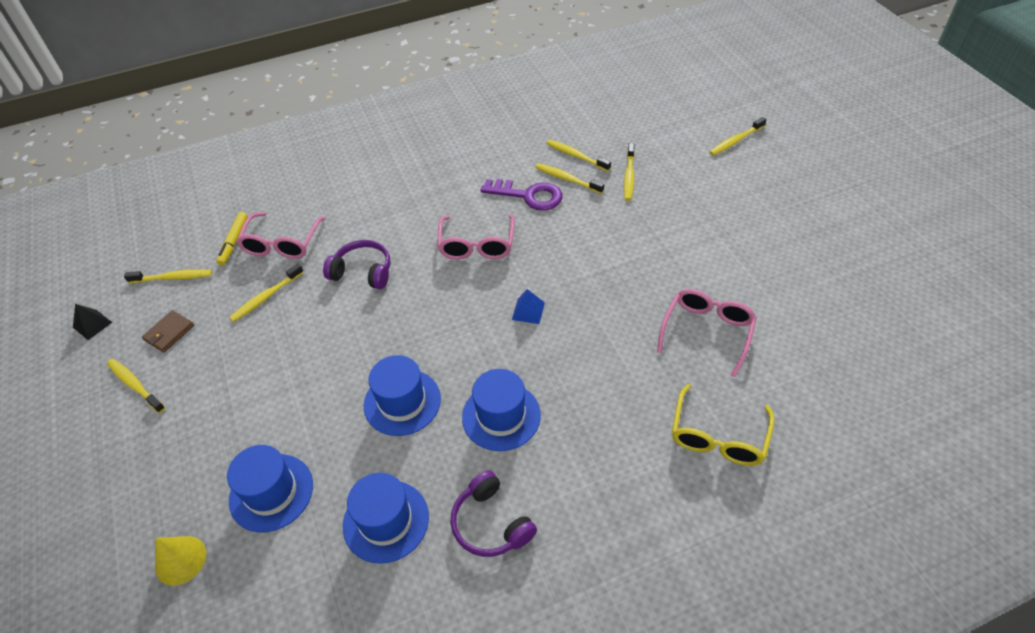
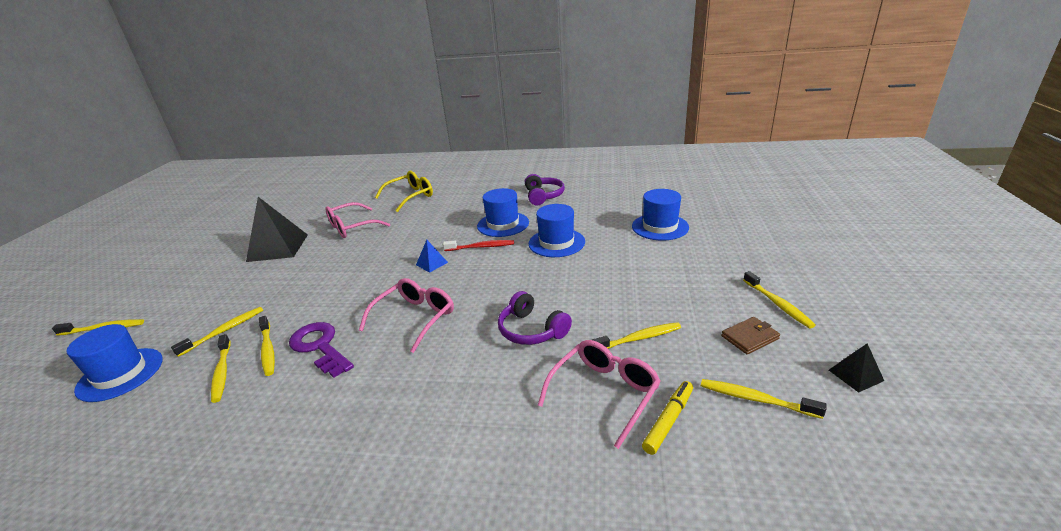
camera: 150 degrees left, 20 degrees down
yellow cone [155,536,206,586] -> none
blue hat [343,473,429,564] -> blue hat moved to [66,324,162,402]
none -> black pyramid [246,197,308,262]
none -> red toothbrush [443,240,514,251]

